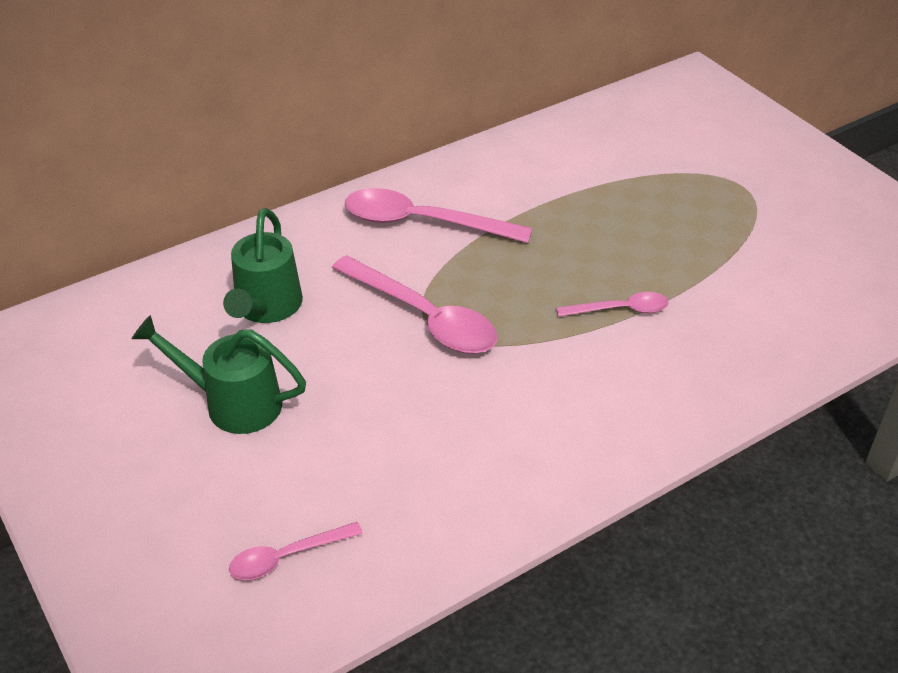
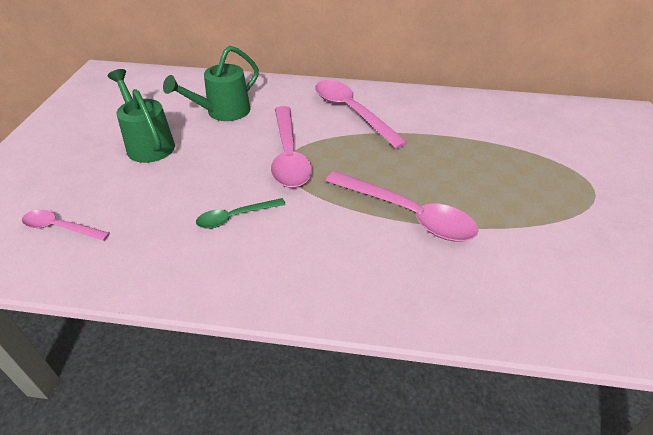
camera: 40 degrees right, 0 degrees up
pink spoon [556,292,669,317] -> pink spoon [326,171,479,241], size x1.84
none -> green spoon [196,198,286,229]

